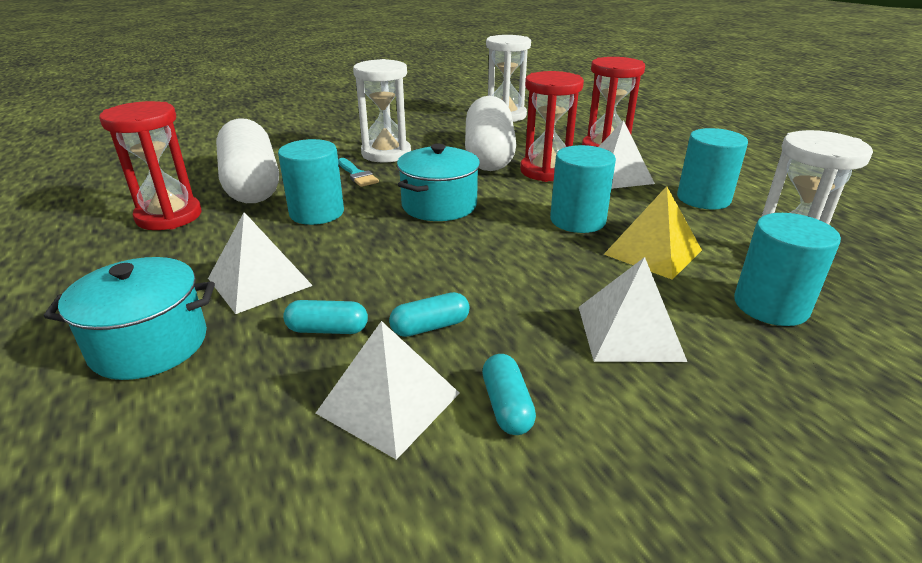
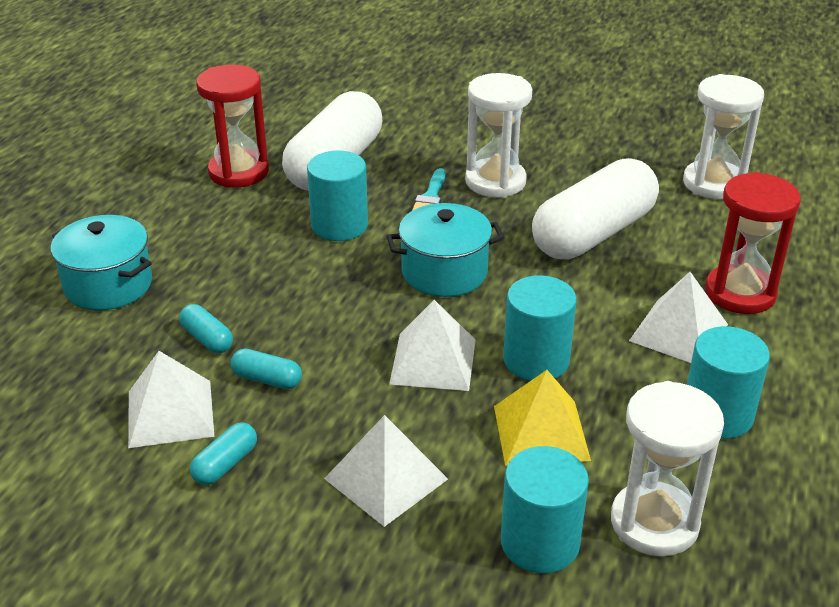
camera: 45 degrees right, 5 degrees up
white pyramid [208,212,313,314] -> white pyramid moved to [389,300,476,391]
red hourglass [520,71,584,182] -> none

